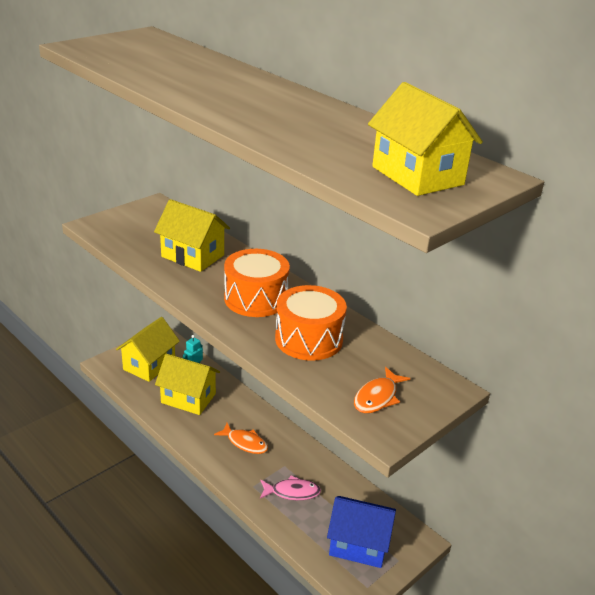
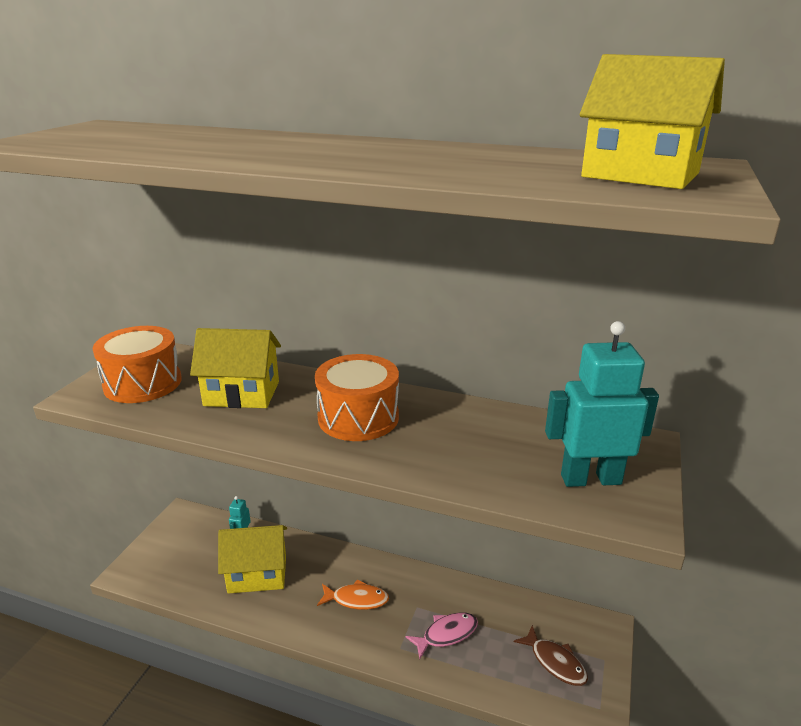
camera: 25 degrees left, 5 degrees down
yellow house [116,317,180,382] -> none
orange drum [275,285,347,361] -> orange drum moved to [92,326,182,403]
blue house [327,496,396,568] -> brown fish [514,625,588,686]
orange fish [354,367,410,413] -> turquoise robot [545,321,659,487]

